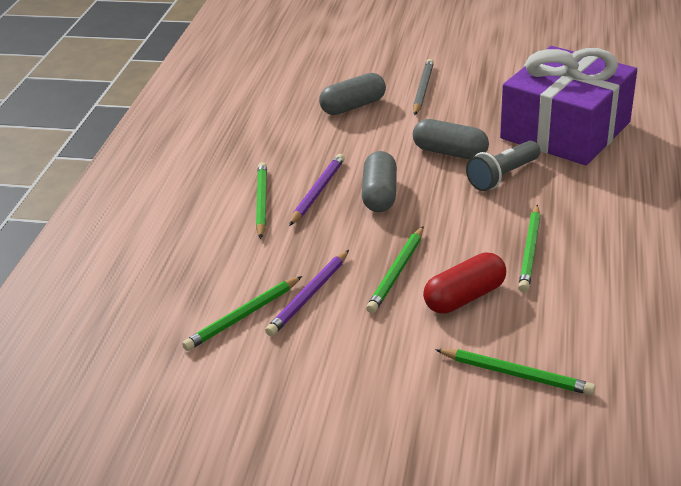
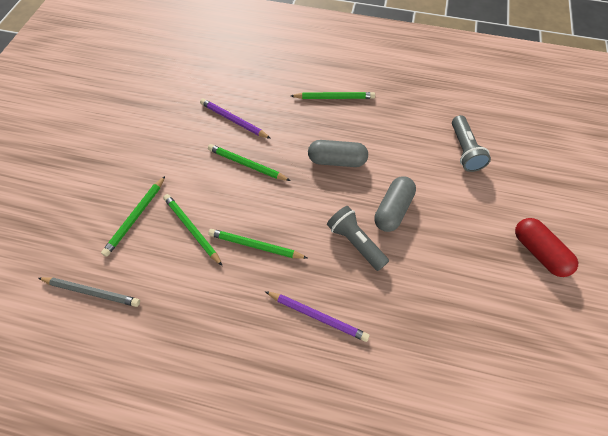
camera: 90 degrees right, 25 degrees up
green pencil [182,276,302,351] -> green pencil moved to [163,194,222,266]
purple pencil [289,154,345,226] -> purple pencil moved to [265,291,369,342]
grey capsule [319,73,386,115] -> grey flashlight [452,115,491,172]
grey pencil [413,59,434,115] -> grey pencil moved to [38,277,140,307]
red capsule [423,252,506,314] -> red capsule moved to [515,218,578,277]
purple gift [500,46,637,165] -> none

